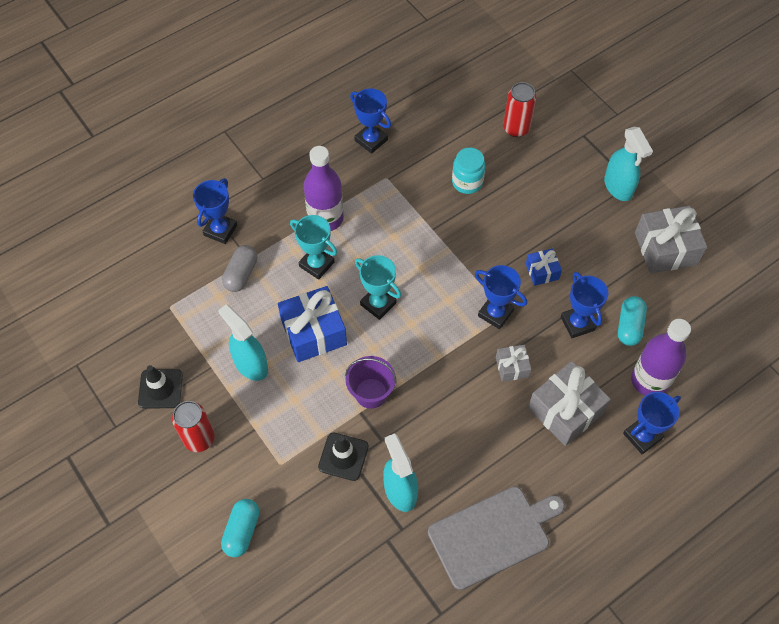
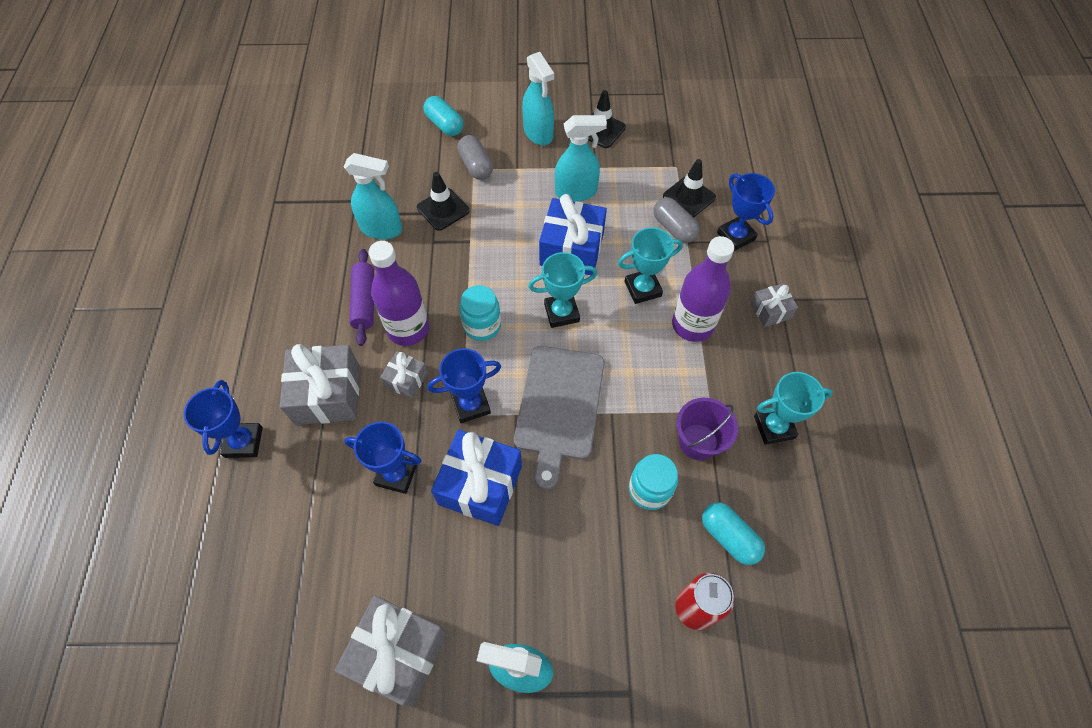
camera: 125 degrees right, 0 degrees up
red can [172,401,215,452] -> turquoise spray bottle [522,52,554,145]
purple bucket [345,356,396,409] -> purple bucket moved to [676,398,738,460]
blue trophy [350,88,391,154] -> turquoise trophy [754,372,833,445]
grey cutting board [428,486,565,590] -> grey cutting board moved to [514,346,605,489]
blue gift [526,248,562,286] -> blue gift [431,429,522,526], size x1.90
turquoise capsule [618,296,647,346] -> turquoise capsule moved to [702,502,765,565]
purple bottle [631,319,691,396] -> purple bottle moved to [369,241,429,346]
none -> purple rolling pin [349,249,374,346]
none -> grey capsule [457,135,493,180]
none -> turquoise jar [459,285,501,341]
none -> black traffic cone [663,159,716,218]
none -> grey gift [751,283,798,327]

